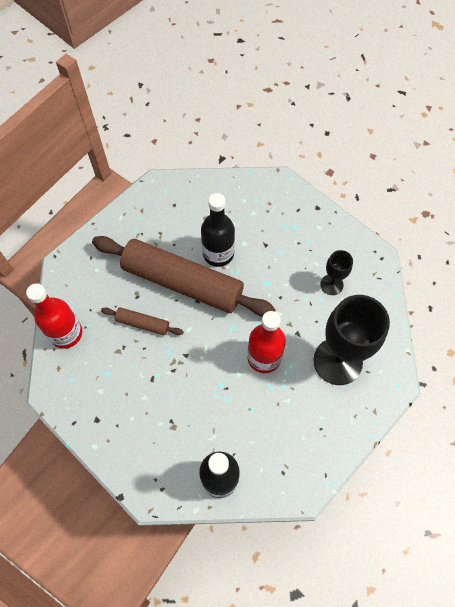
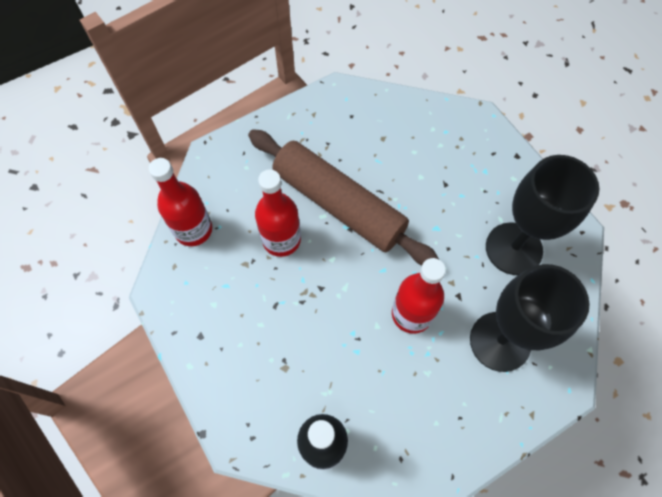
camera: 15 degrees right, 0 degrees up
brown rolling pin [101,307,183,335] -> red bottle [255,169,301,257]
black bottle [201,193,235,267] -> none
black goblet [320,250,353,295] -> black goblet [486,155,599,275], size x2.02

